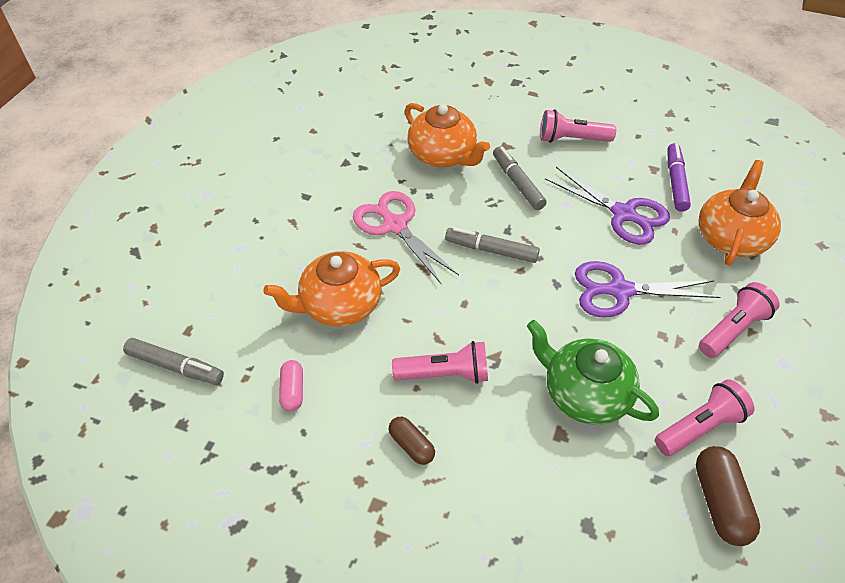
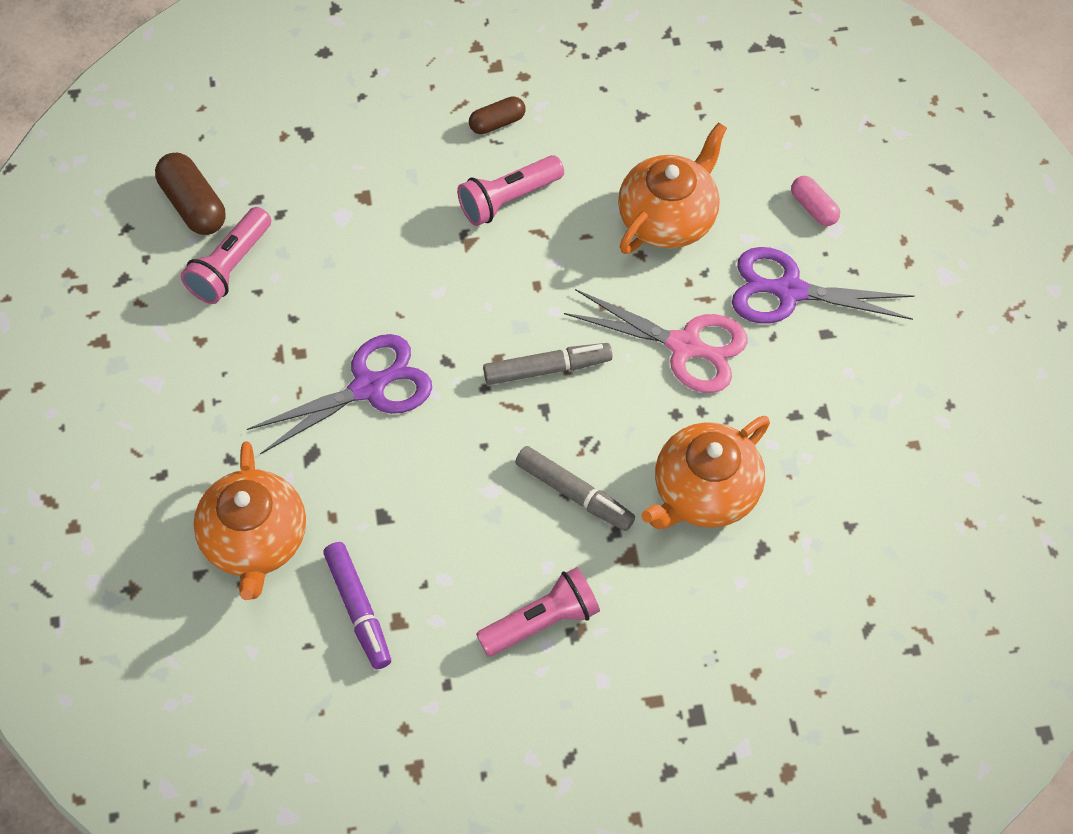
camera: 150 degrees right, 10 degrees up
grey marker [123,338,224,385] -> none
pink capsule [279,360,303,411] -> pink capsule moved to [791,176,840,226]
brown capsule [389,417,435,465] -> brown capsule turned 45 degrees counterclockwise [469,96,526,134]
orange teapot [405,103,490,167] -> orange teapot turned 60 degrees counterclockwise [642,416,770,529]
green teapot [527,320,659,425] -> none
purple scissors [545,167,670,245] -> purple scissors moved to [732,247,915,324]
pink flashlight [699,282,779,358] -> none

